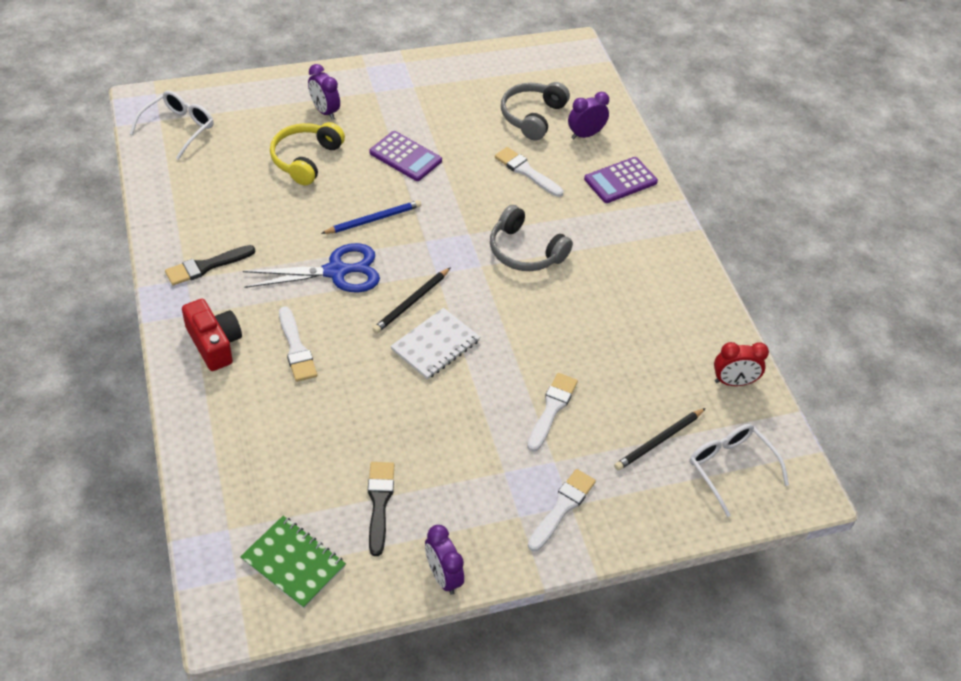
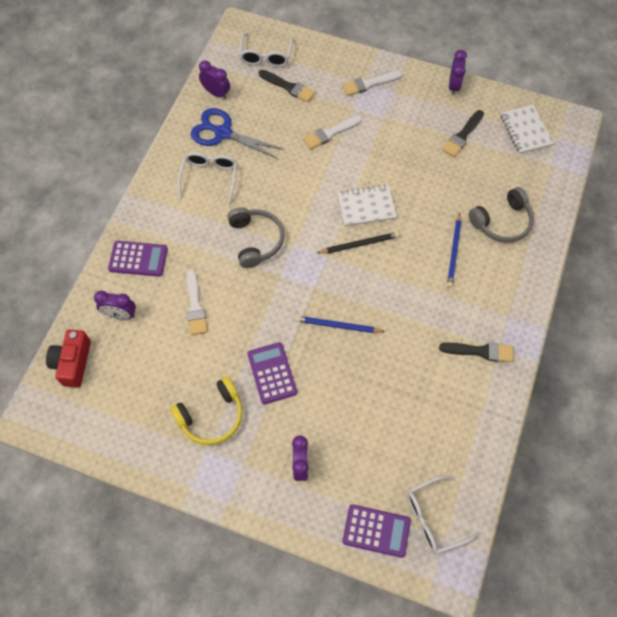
camera: 140 degrees left, 15 degrees up
red camera [182,299,242,371] -> red camera moved to [46,330,91,388]
green notebook [240,516,346,609] -> white notebook [501,105,554,154]
blue scissors [243,243,380,292] -> blue scissors moved to [191,108,285,159]
yellow headphones [270,122,345,185] -> yellow headphones moved to [170,377,243,445]
white brush [279,306,317,382] -> blue pencil [447,213,461,288]
grey headphones [501,82,570,140] -> grey headphones moved to [469,187,534,243]
black pencil [614,408,706,471] -> black brush [259,70,315,102]
red clock [714,342,769,386] -> purple clock [199,60,230,99]
none -> white glasses [177,152,237,205]
none -> purple calculator [342,504,411,558]

